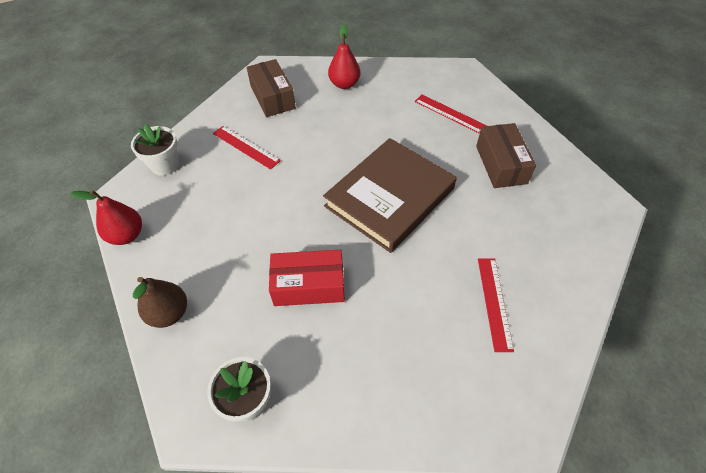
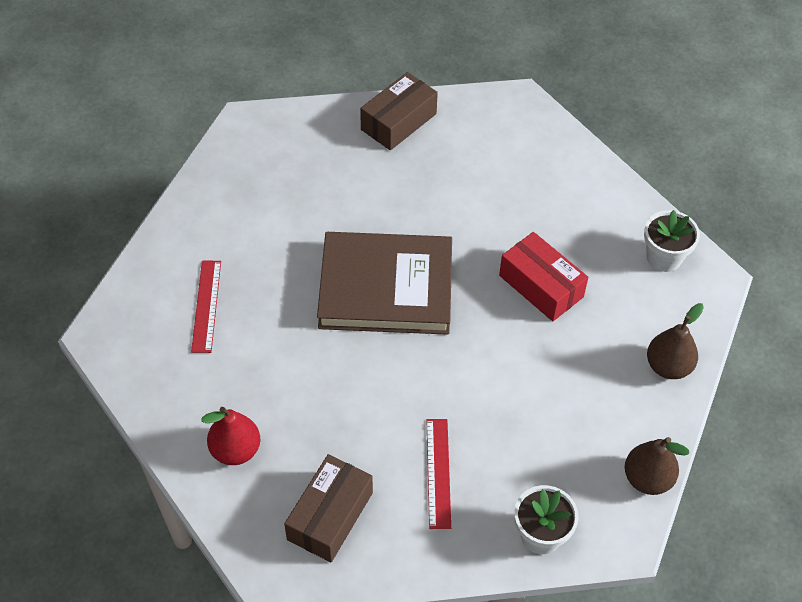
camera: 130 degrees left, 0 degrees up
red pear [70,190,142,245] -> brown pear [625,437,689,495]
brown box [476,123,536,188] -> brown box moved to [360,72,438,150]
red ruler [478,258,514,352] -> none

